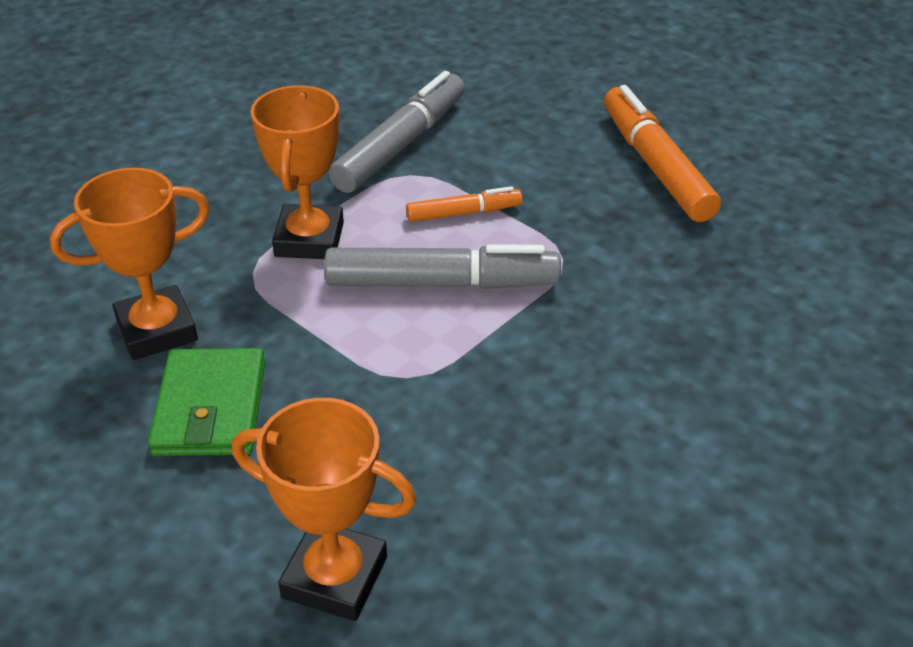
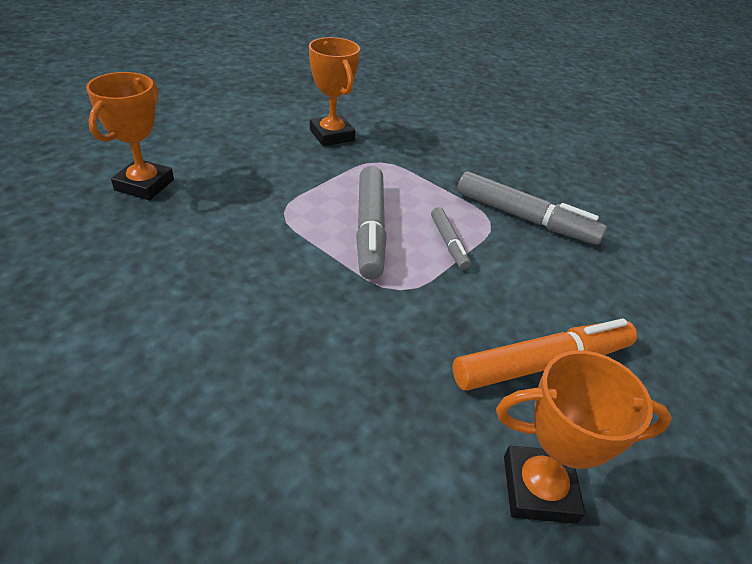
camera: 85 degrees right, 0 degrees up
green wallet [148,348,265,456] -> none
orange trophy [250,85,344,259] -> orange trophy moved to [496,350,672,524]
orange marker [406,186,522,222] -> grey marker [431,207,471,270]

